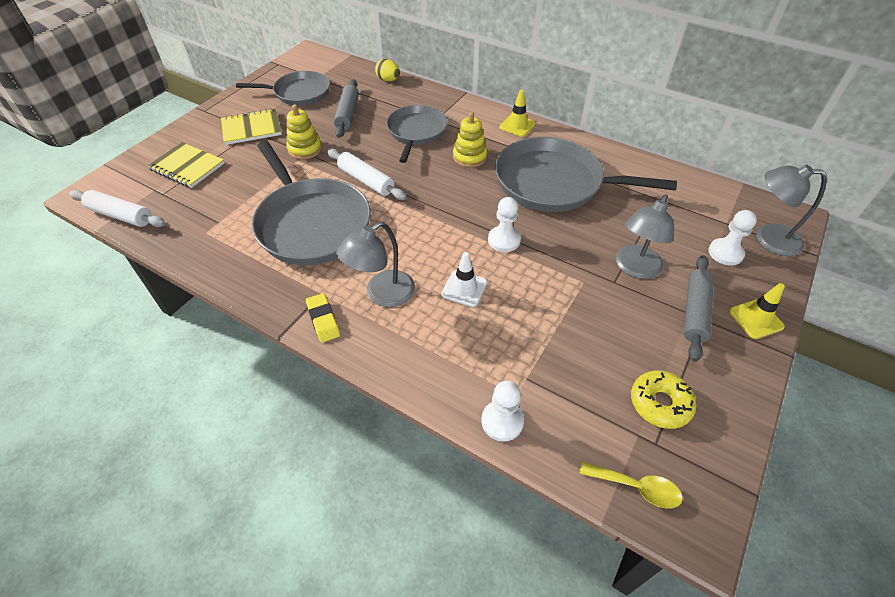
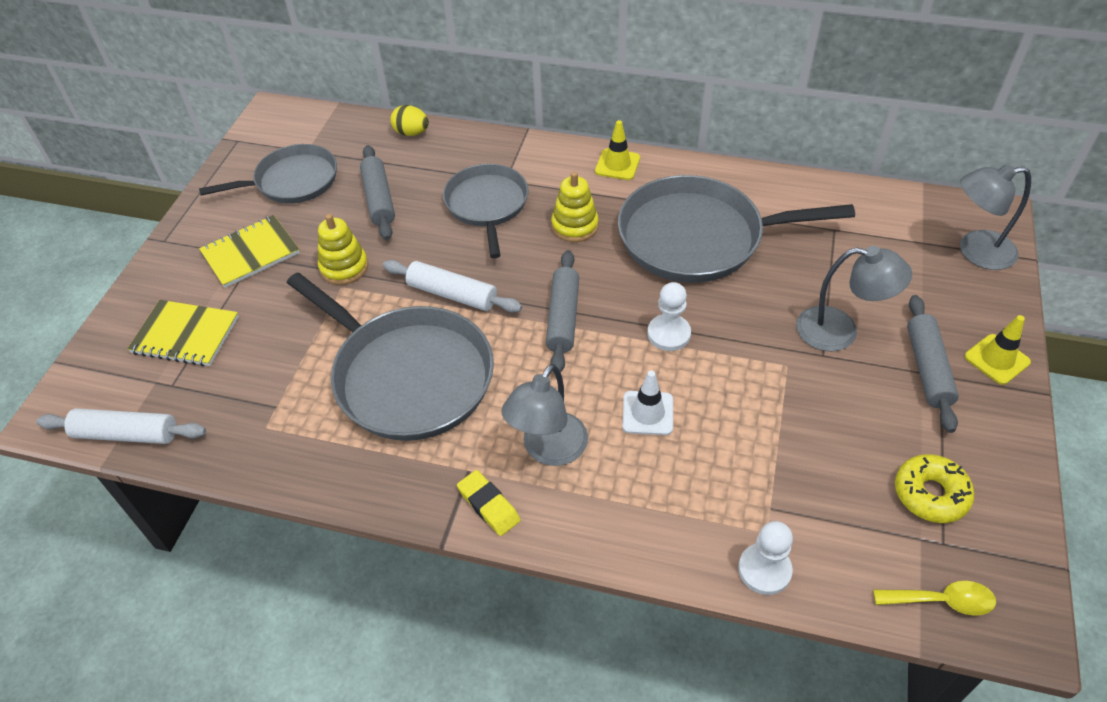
camera: 15 degrees left, 0 degrees up
grey lamp [616,194,674,279] -> grey lamp turned 90 degrees counterclockwise [796,246,912,351]
white pawn [708,210,757,266] -> none
none -> grey rolling pin [546,250,579,372]

